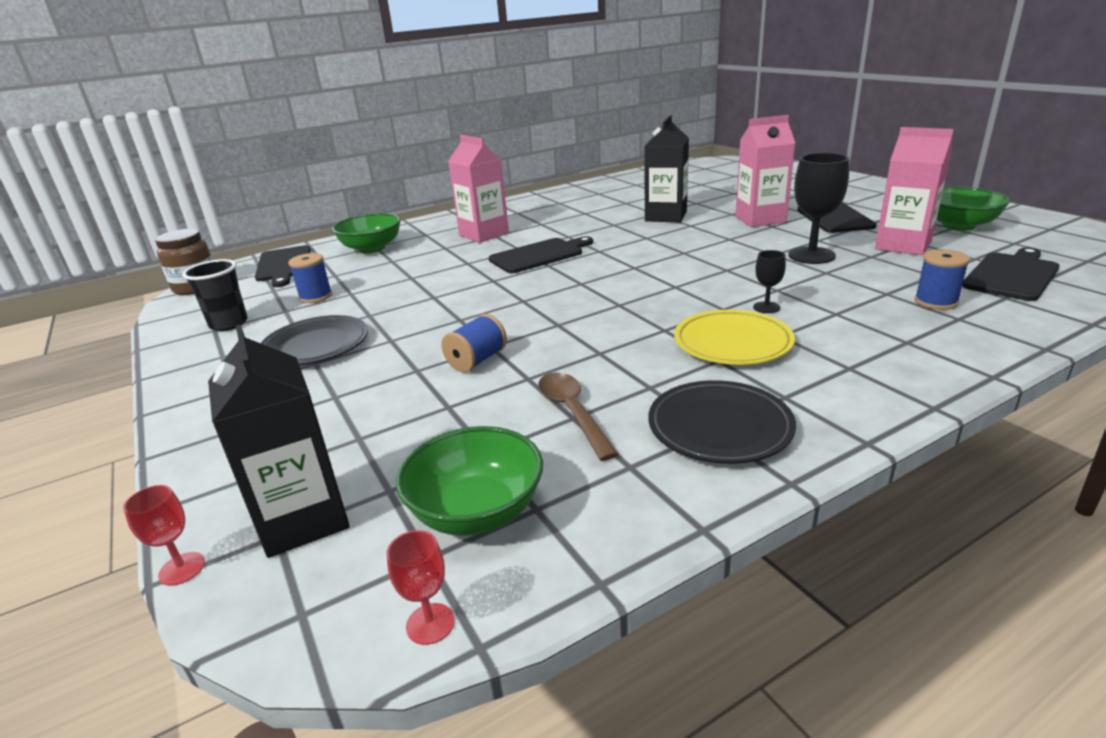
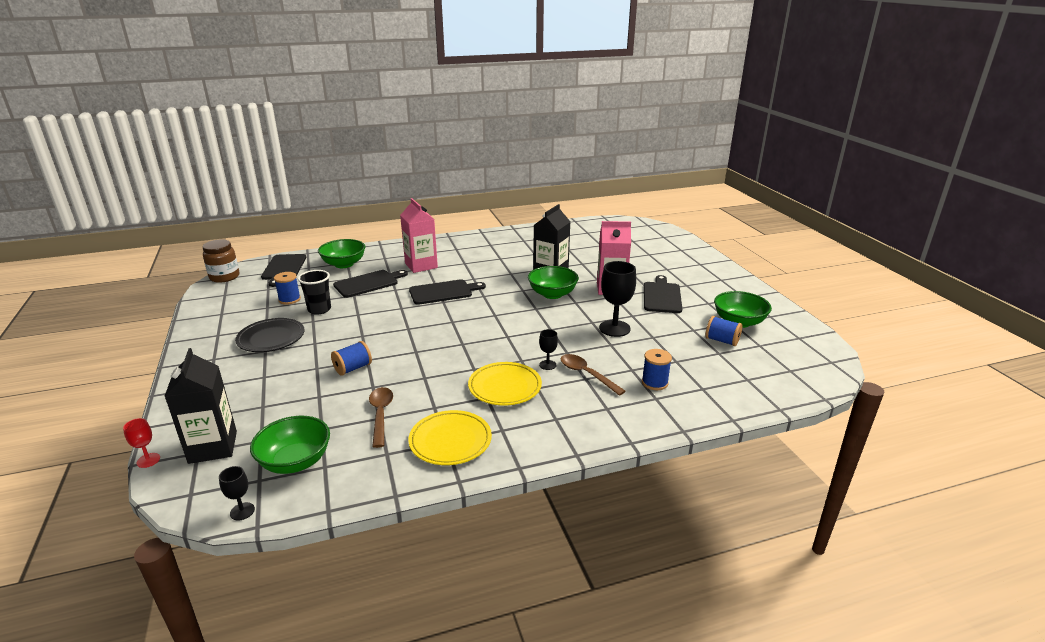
camera: 10 degrees right, 0 degrees up
black cup [182,259,248,331] -> black cup moved to [298,270,331,315]
red goblet [386,530,455,645] -> black goblet [219,466,255,521]
black plate [648,380,796,464] -> yellow plate [408,410,492,465]
pink carton [875,127,954,256] -> none
black cutting board [962,248,1059,301] -> black cutting board moved to [333,270,408,298]
none -> green bowl [528,266,579,299]
none -> brown spoon [561,354,626,396]
none -> blue spool [705,316,743,346]

